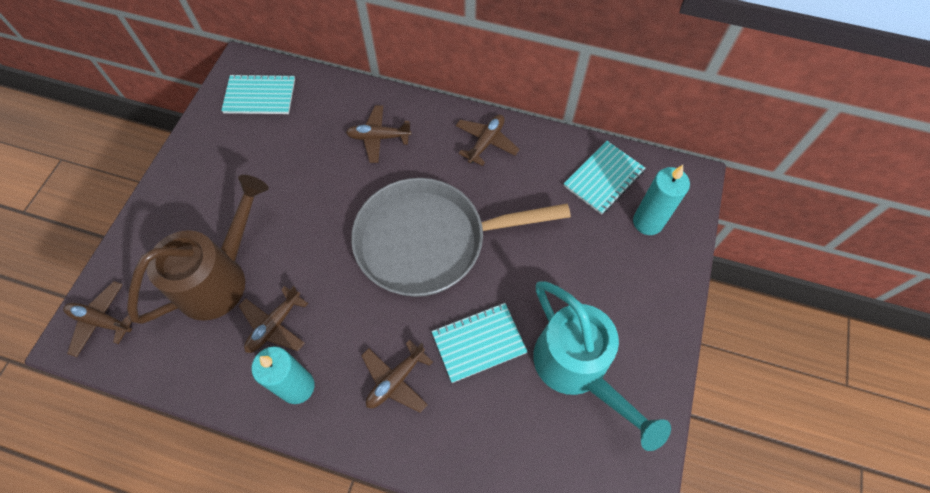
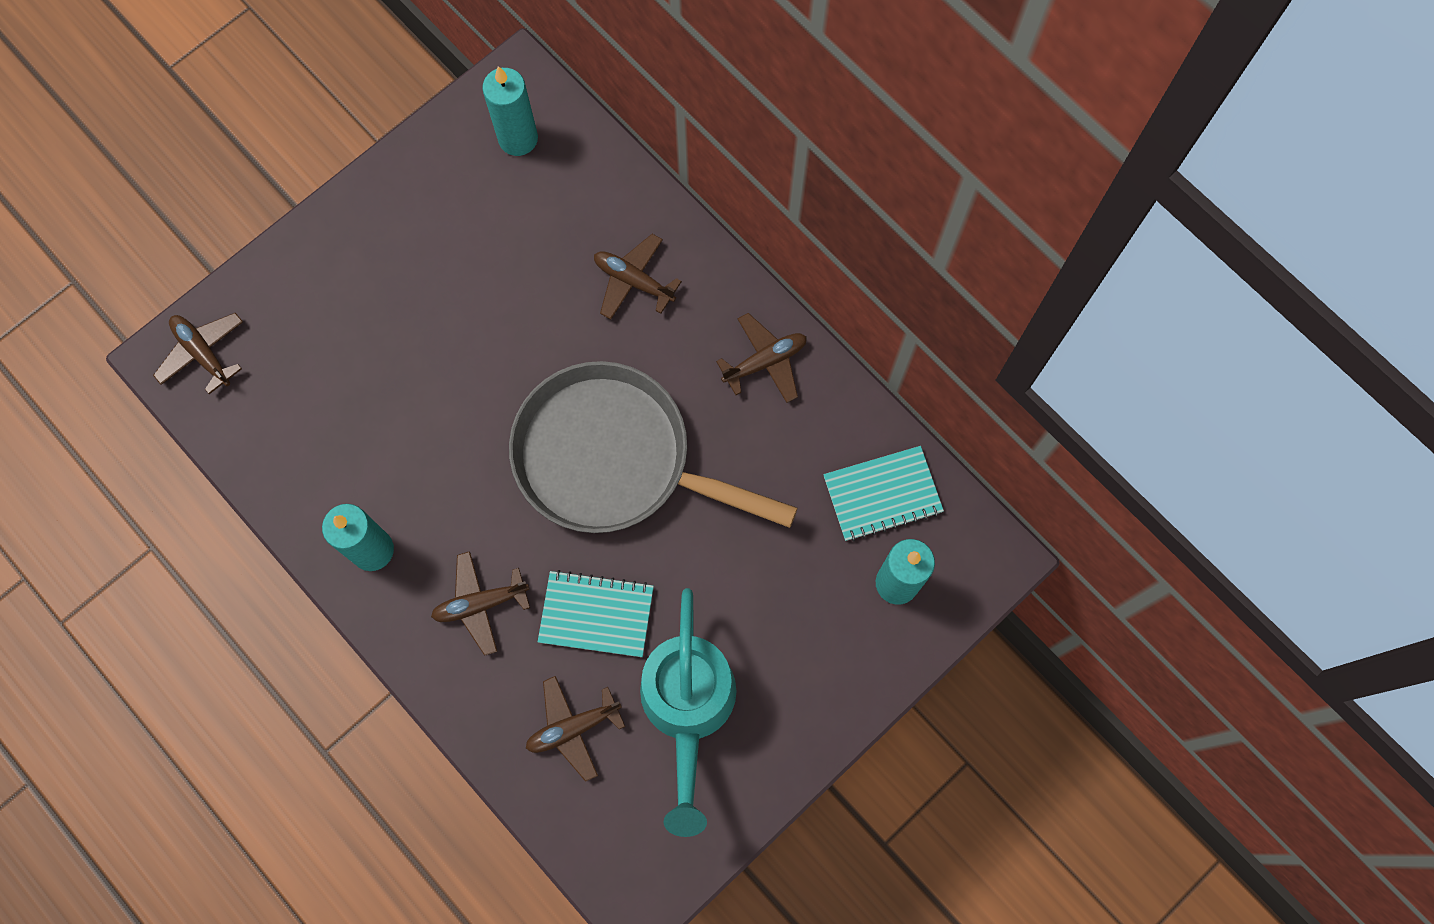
camera: 30 degrees right, 10 degrees up
brown watering can [127,175,269,324] -> none
turquoise notebook [221,74,295,114] -> turquoise candle [482,66,538,156]
brown plane [239,286,308,353] -> brown plane moved to [526,676,625,782]

